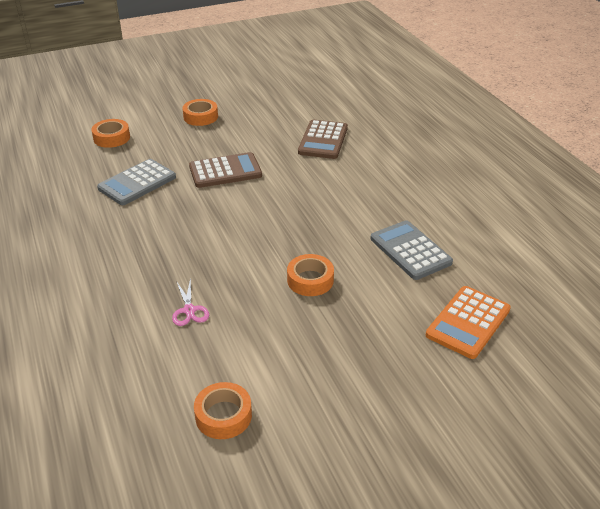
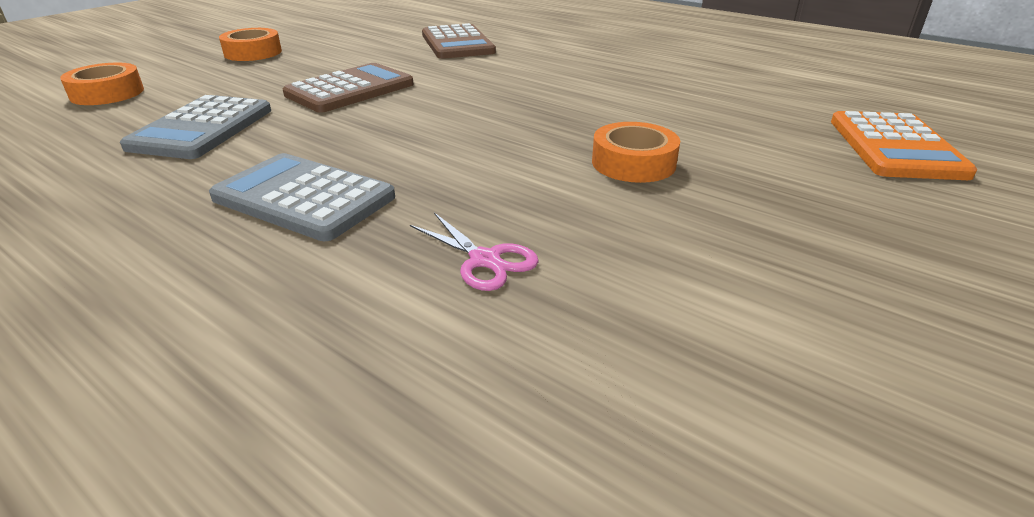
camera: 30 degrees left, 5 degrees down
orange tape [194,382,252,439] -> none
grey calculator [370,220,453,280] -> grey calculator moved to [209,153,395,241]

